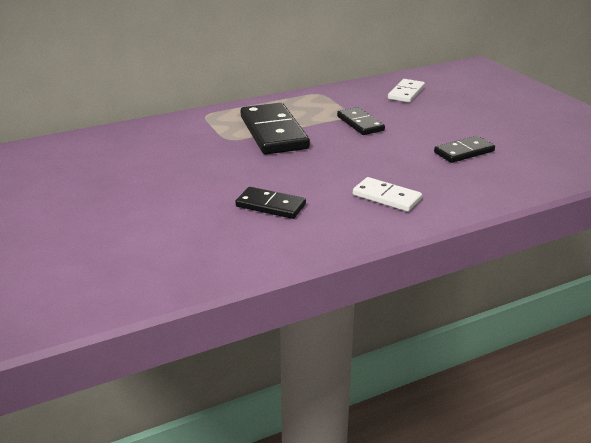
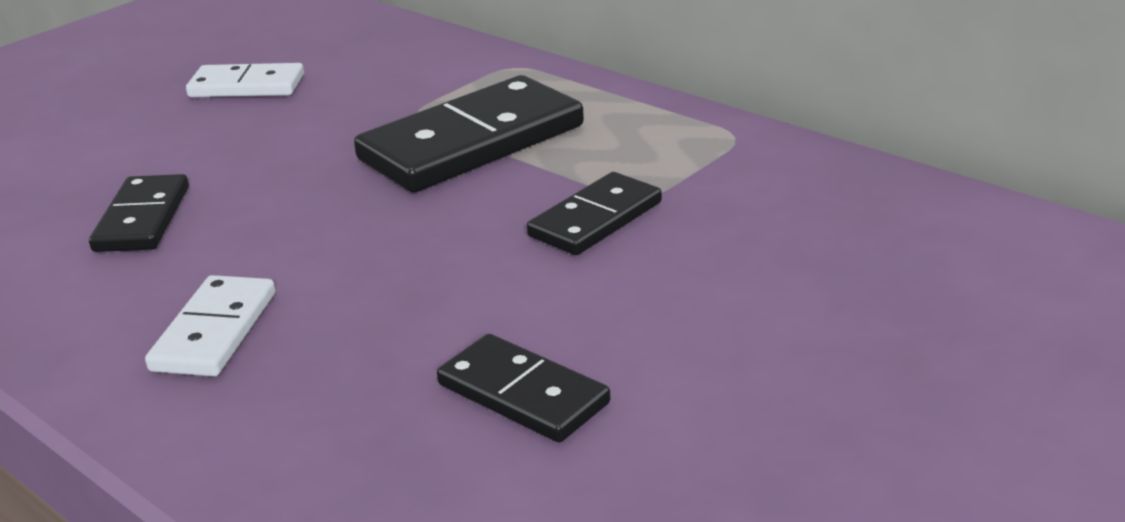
camera: 70 degrees right, 0 degrees up
white domino [388,79,425,103] -> white domino moved to [186,63,304,97]

